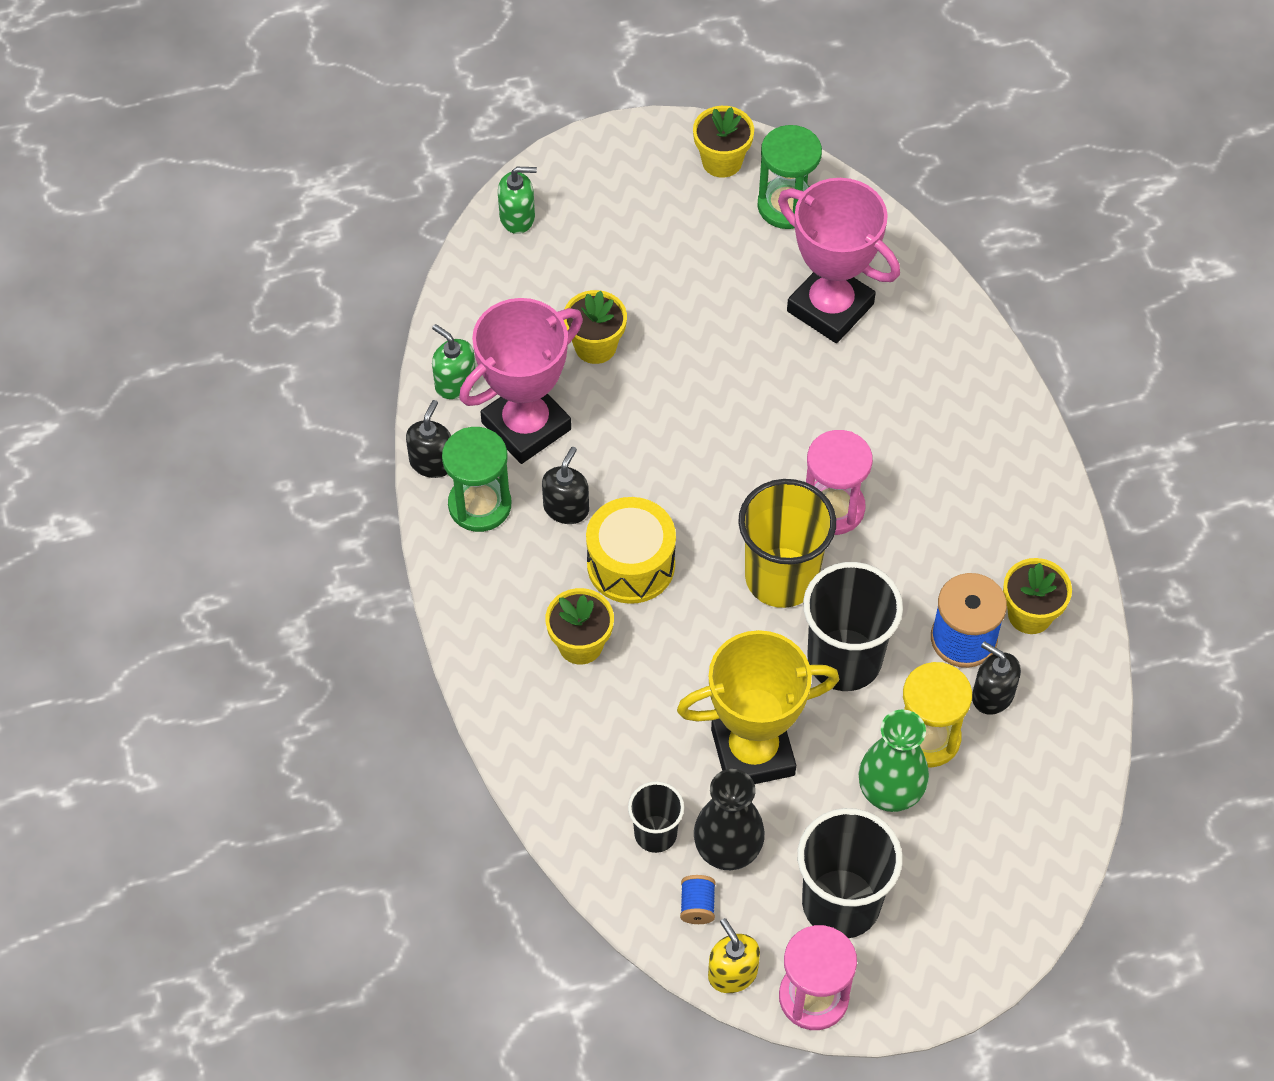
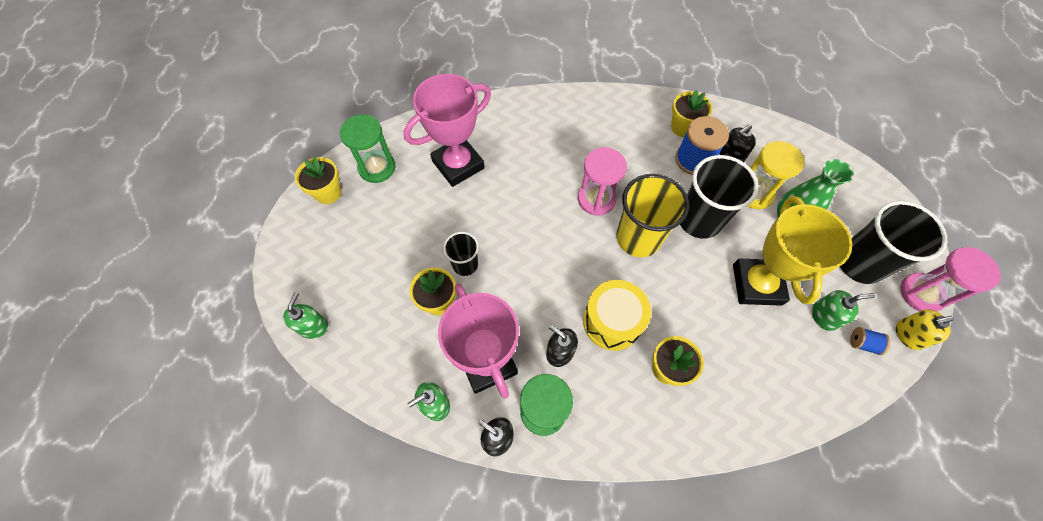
camera: 75 degrees left, 5 degrees up
black cup [628,781,684,853] -> black cup moved to [443,232,479,276]
black vase [694,769,765,870] -> green soap dispenser [812,290,875,331]

